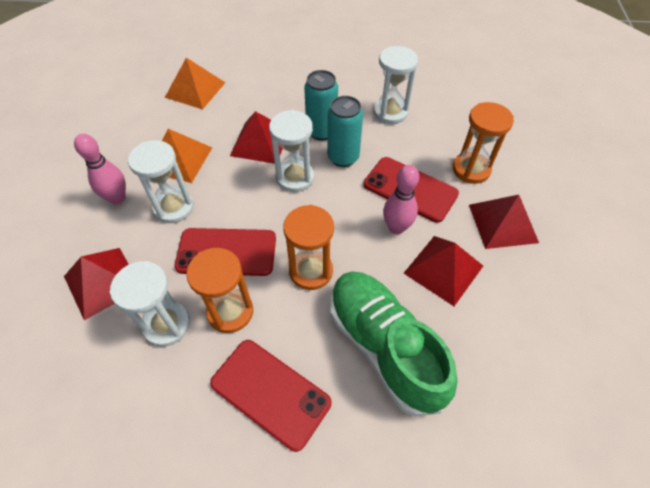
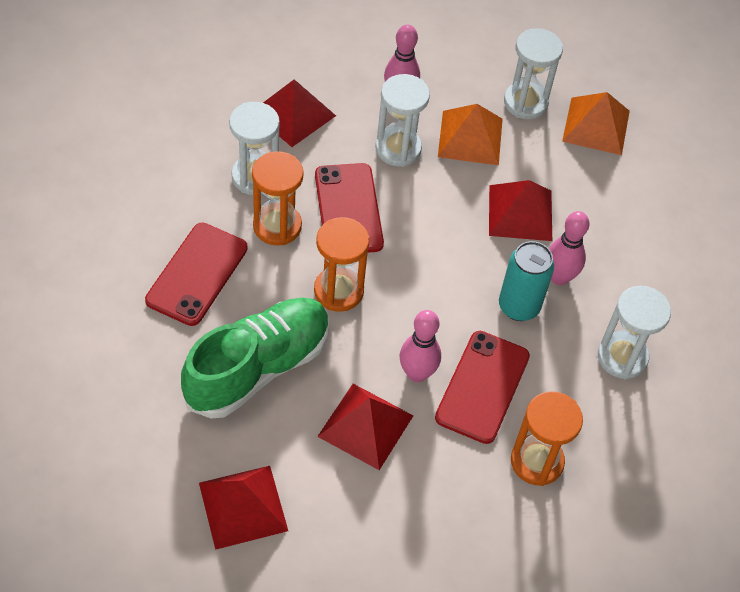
camera: 75 degrees right, 0 degrees up
white hourglass [269,110,314,192] -> white hourglass moved to [504,28,563,119]
turquoise can [304,70,338,140] -> pink bowling pin [549,211,590,285]
red pyramid [469,195,539,249] -> red pyramid moved to [199,466,288,550]

